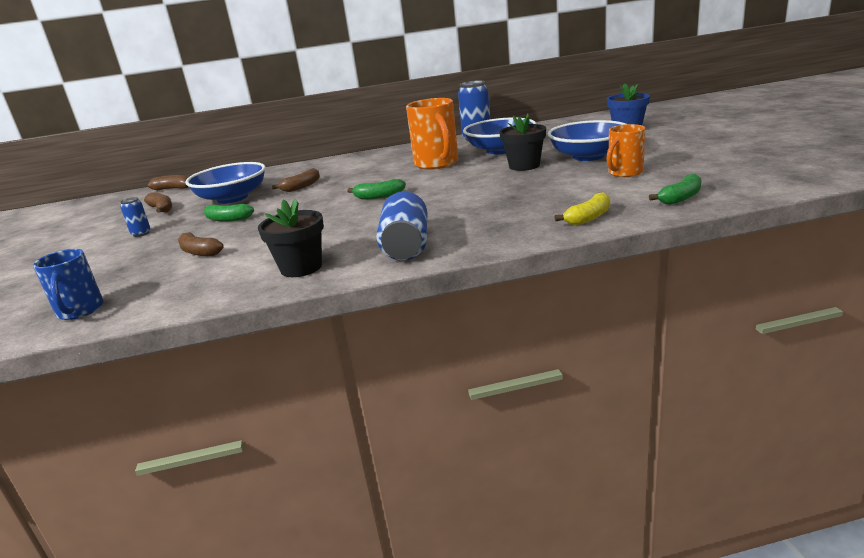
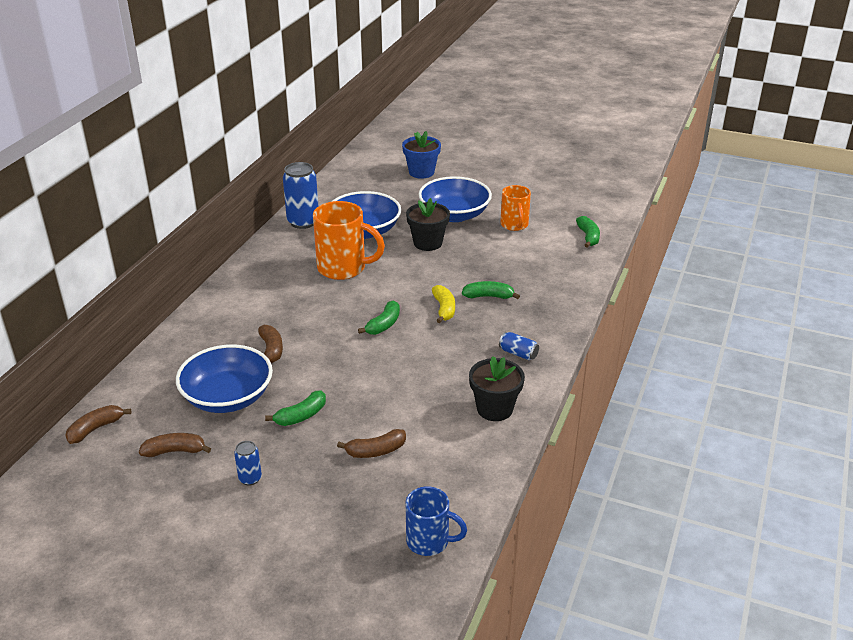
camera: 60 degrees left, 10 degrees up
blue can [376,191,427,260] -> blue can [499,332,539,360], size x0.51
yellow banana [555,192,610,225] -> yellow banana moved to [432,285,455,323]
none -> green banana [462,281,520,299]

